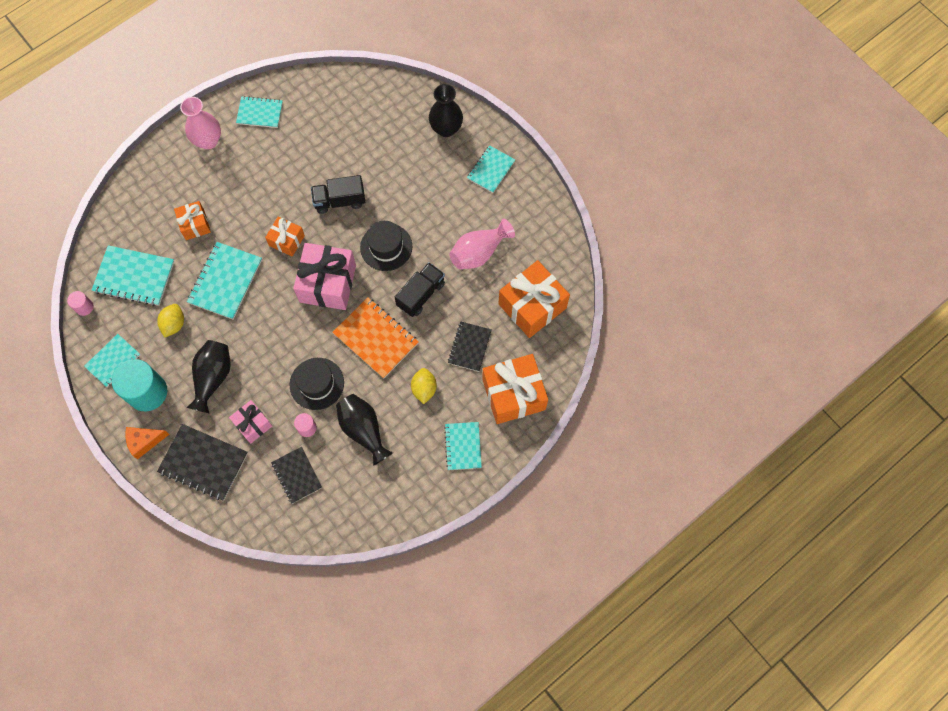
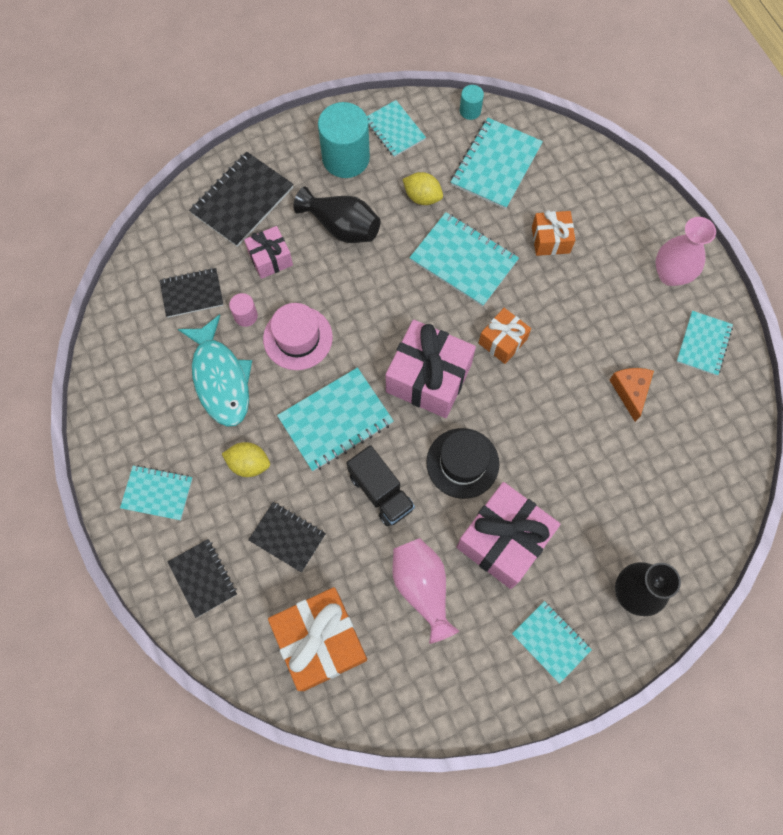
camera: 105 degrees right, 0 degrees up
pink cylinder [67,291,94,316] -> turquoise cylinder [460,85,484,120]
orange cheese [125,427,169,459] -> orange cheese moved to [610,368,654,422]
black hat [290,358,344,410] -> pink hat [263,303,333,370]
black truck [311,175,365,214] -> none
orange notebook [332,297,419,379] -> turquoise notebook [277,367,394,471]
black vase [336,394,393,466] -> turquoise fish [178,314,252,427]
orange gift [482,354,548,424] -> black notebook [167,539,237,618]
none -> pink gift [456,482,561,589]

